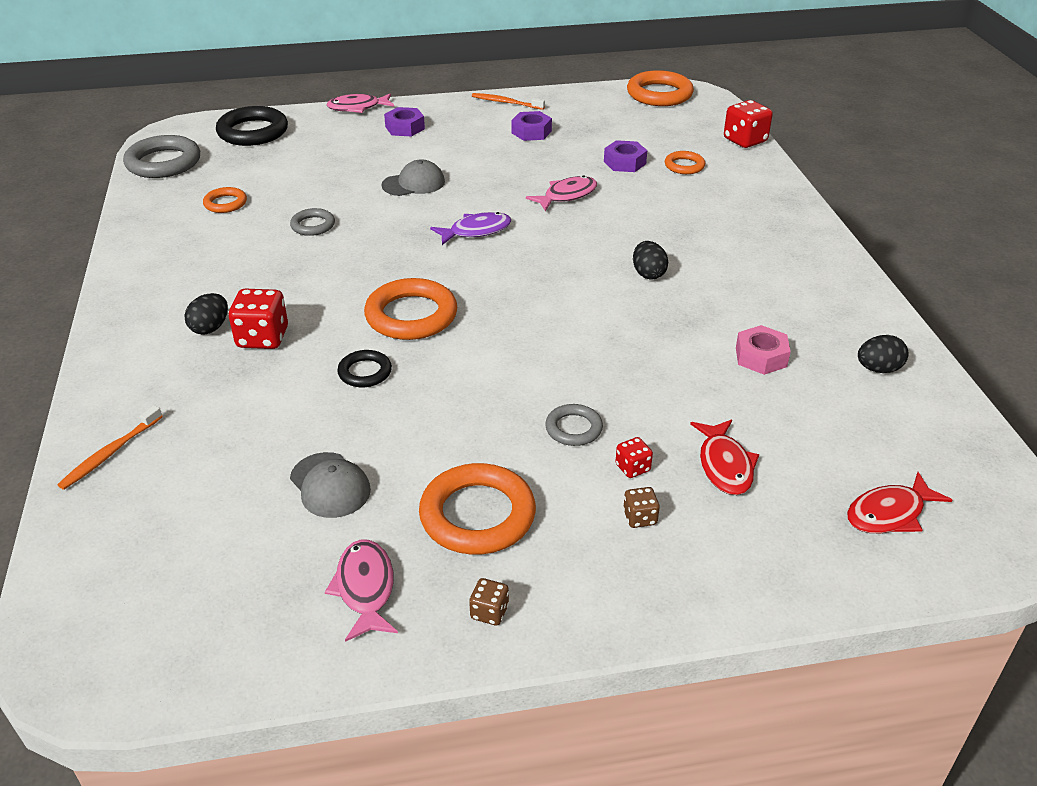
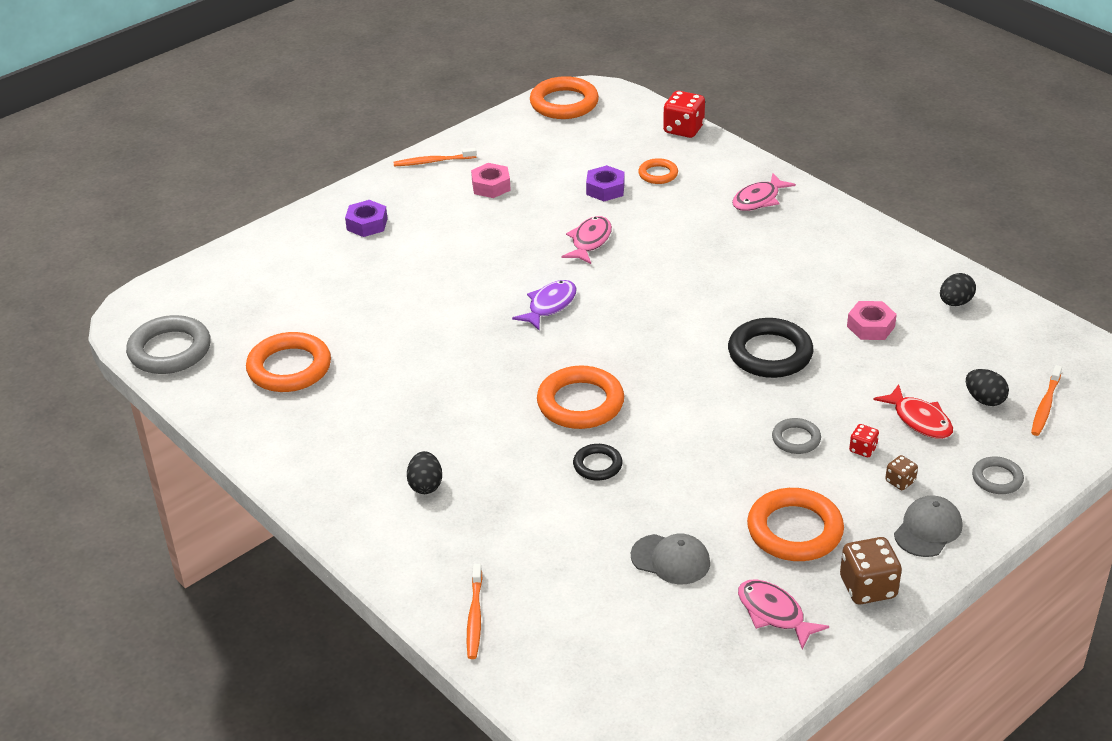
camera: 30 degrees left, 0 degrees up
orange ring [203,187,247,213] -> orange ring [246,332,331,392], size x1.84
black ring [216,106,288,146] -> black ring moved to [728,318,814,378]
red dice [229,289,288,349] -> none
grey ring [290,208,335,236] -> grey ring moved to [972,457,1024,494]
pink fish [327,94,394,113] -> pink fish moved to [732,173,796,211]
grey cap [382,159,445,196] -> grey cap moved to [894,495,962,557]
brown dice [469,578,509,625] -> brown dice [840,537,902,604], size x1.90
purple nut [512,111,552,141] -> pink nut [471,163,511,198]
black egg [633,241,668,280] -> black egg moved to [966,369,1009,406]
red fish [847,472,952,533] -> orange toothbrush [1031,365,1062,436]

